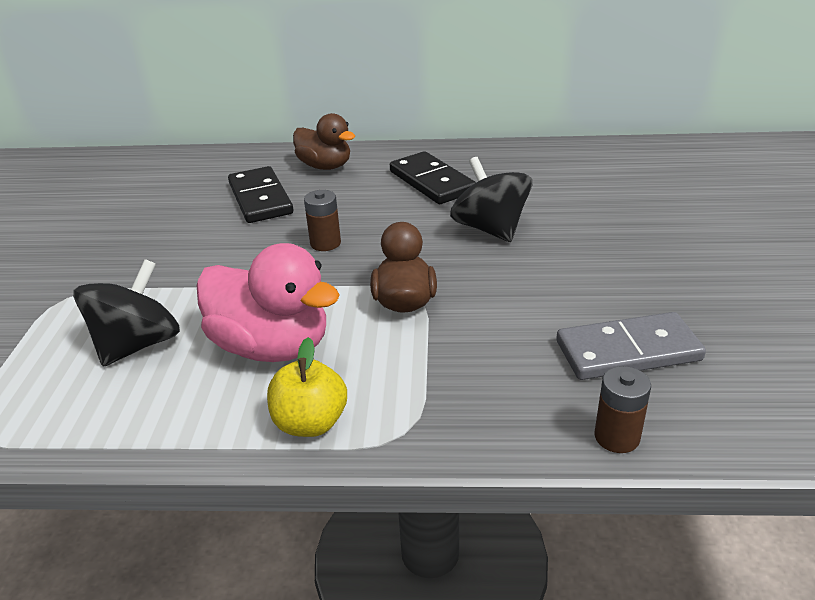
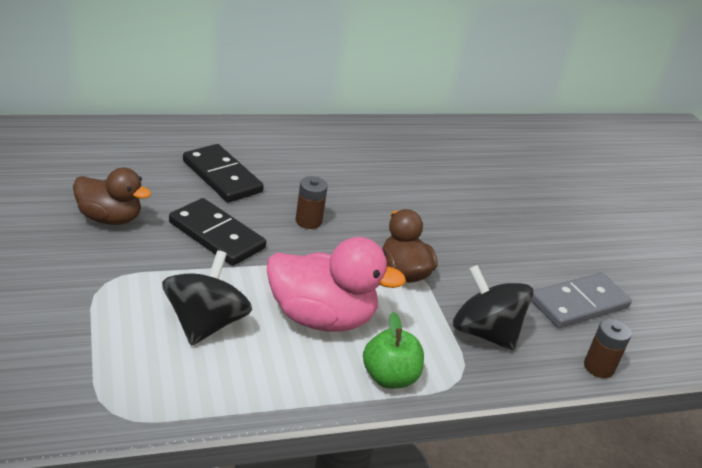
camera: 25 degrees left, 0 degrees up
yellow apple [267,337,347,437] -> green apple [363,312,424,389]
brown duck [293,113,355,170] -> brown duck moved to [73,168,151,225]
black domino [390,151,476,204] -> black domino moved to [169,198,266,266]
black spinning top [450,157,532,242] -> black spinning top moved to [453,265,534,351]

